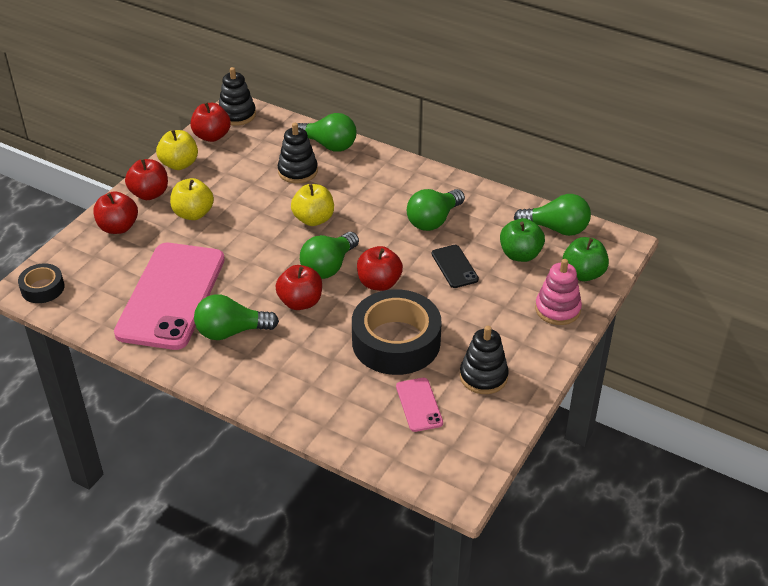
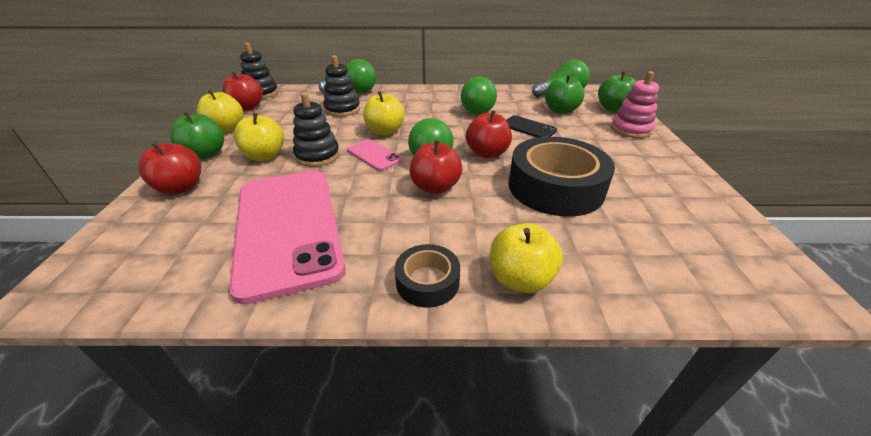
camera: 30 degrees left, 5 degrees down
black tape [18,263,64,303] -> black tape moved to [395,244,460,308]
red apple [125,159,168,200] -> green apple [170,111,224,159]
green light bulb [194,294,279,340] -> none
pink phone [396,378,443,432] -> pink phone moved to [347,139,402,171]
black stacking toy [460,326,509,394] -> black stacking toy moved to [293,92,340,167]
none -> yellow apple [490,223,563,293]

